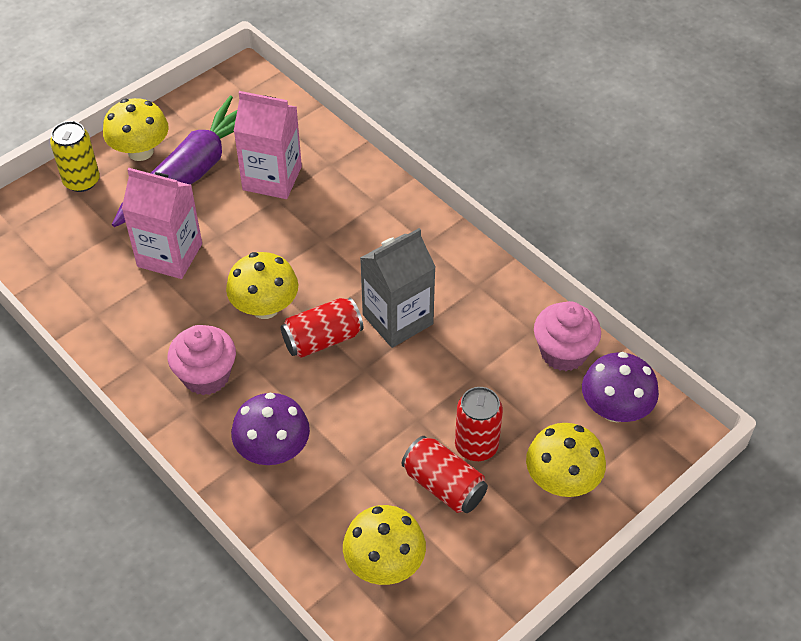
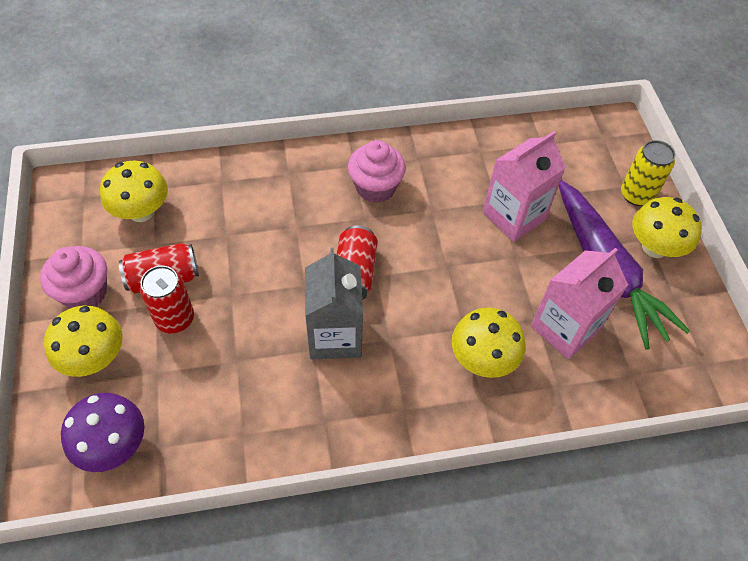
camera: 120 degrees right, 5 degrees up
yellow mushroom [226,252,298,319] -> yellow mushroom moved to [451,307,525,378]
purple mushroom [231,393,310,465] -> none
pink cupcake [534,301,601,371] -> pink cupcake moved to [40,246,107,308]

